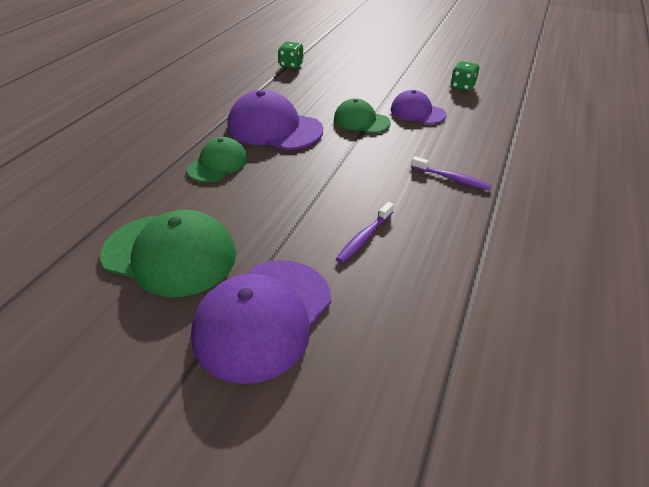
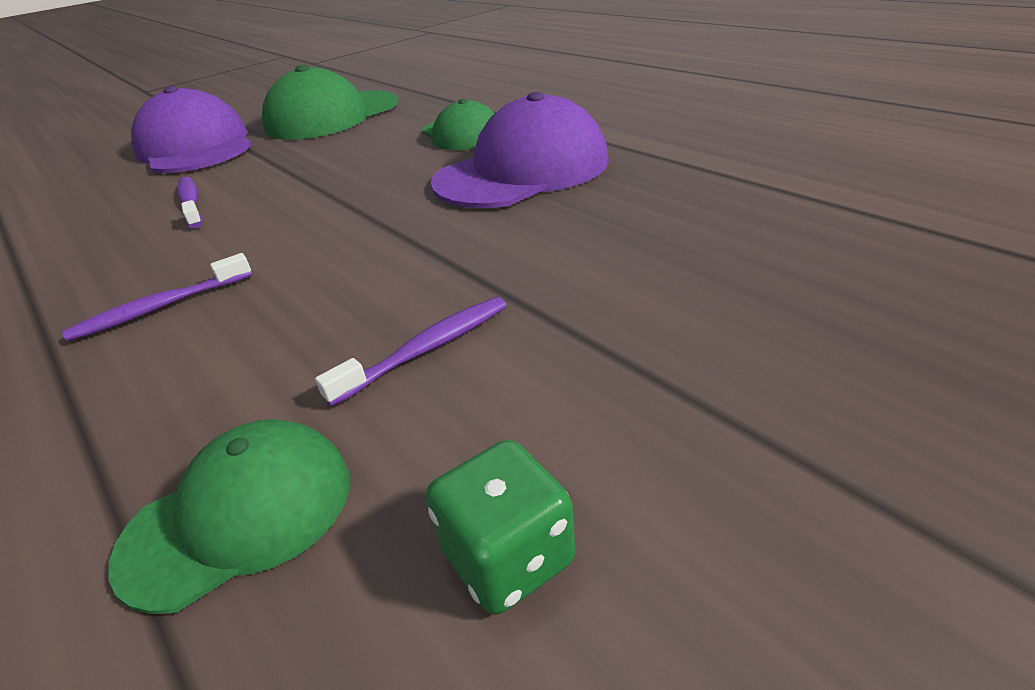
camera: 120 degrees right, 5 degrees down
green dice [279,42,304,69] -> none
green cap [334,98,391,133] -> green cap moved to [108,419,350,614]
purple cap [391,90,446,124] -> purple toothbrush [315,297,507,407]

